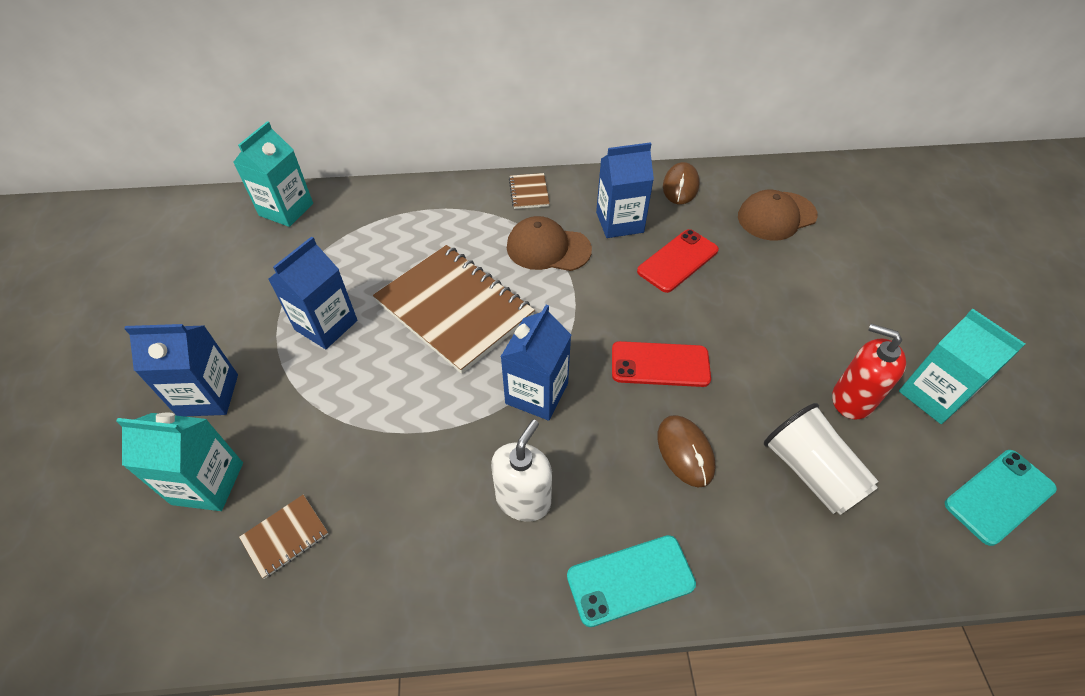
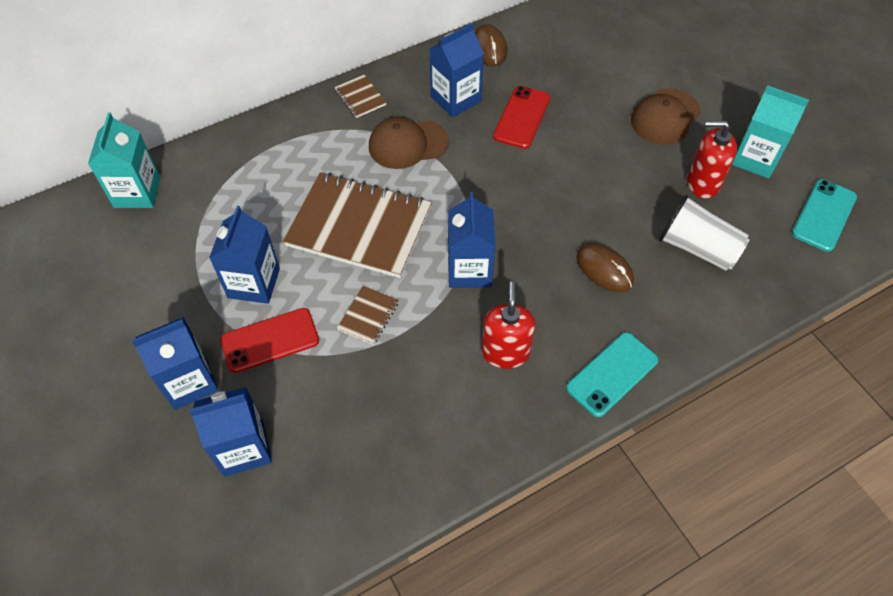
camera: 25 degrees left, 5 degrees up
turquoise carton [116,413,243,511] -> blue carton [189,387,272,477]
brown notebook [239,494,328,579] -> brown notebook moved to [337,286,399,345]
white soap dispenser [491,420,552,522] -> red soap dispenser [482,281,535,369]
red phone [612,341,711,387] -> red phone moved to [221,308,319,373]
brown cap [738,190,818,241] -> brown cap moved to [631,88,701,145]

